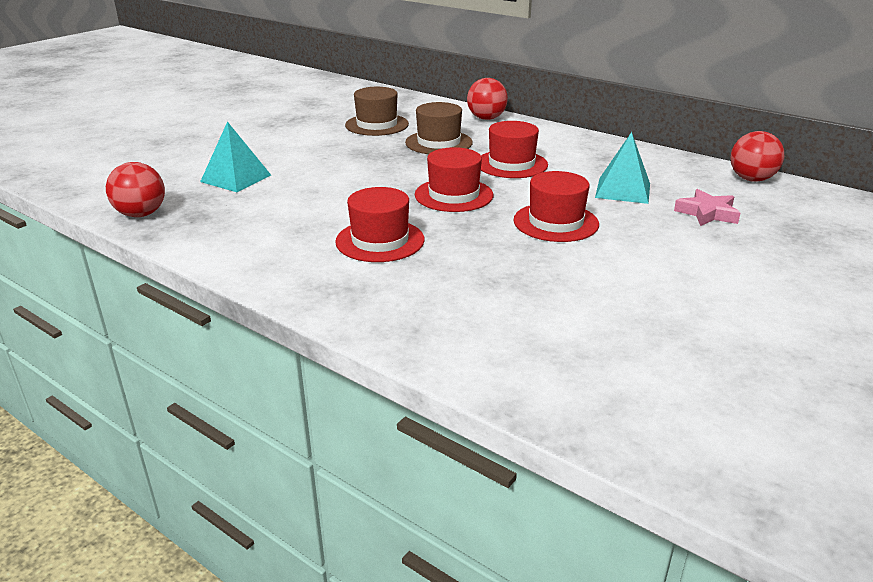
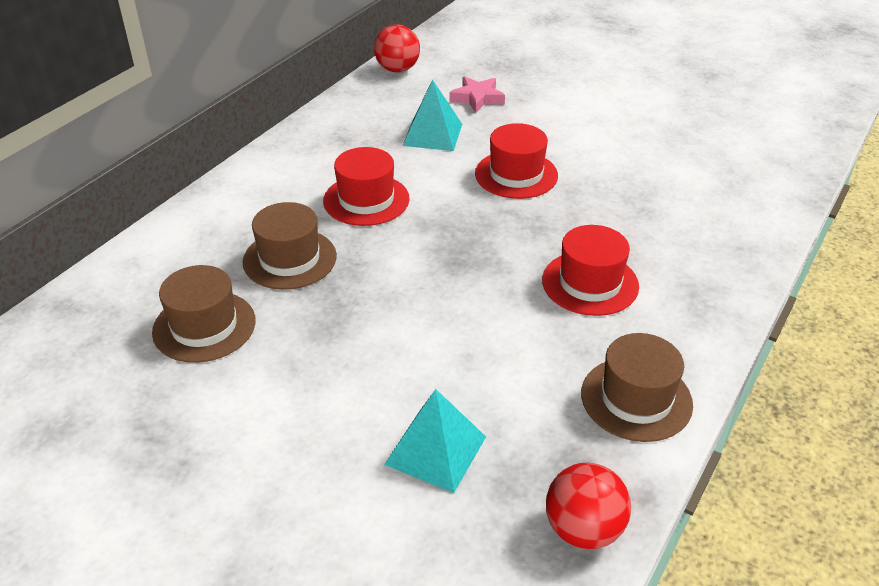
camera: 95 degrees left, 10 degrees up
red hat [415,147,493,212] -> none
red ball [467,78,508,120] -> none
none -> brown hat [581,333,693,442]

